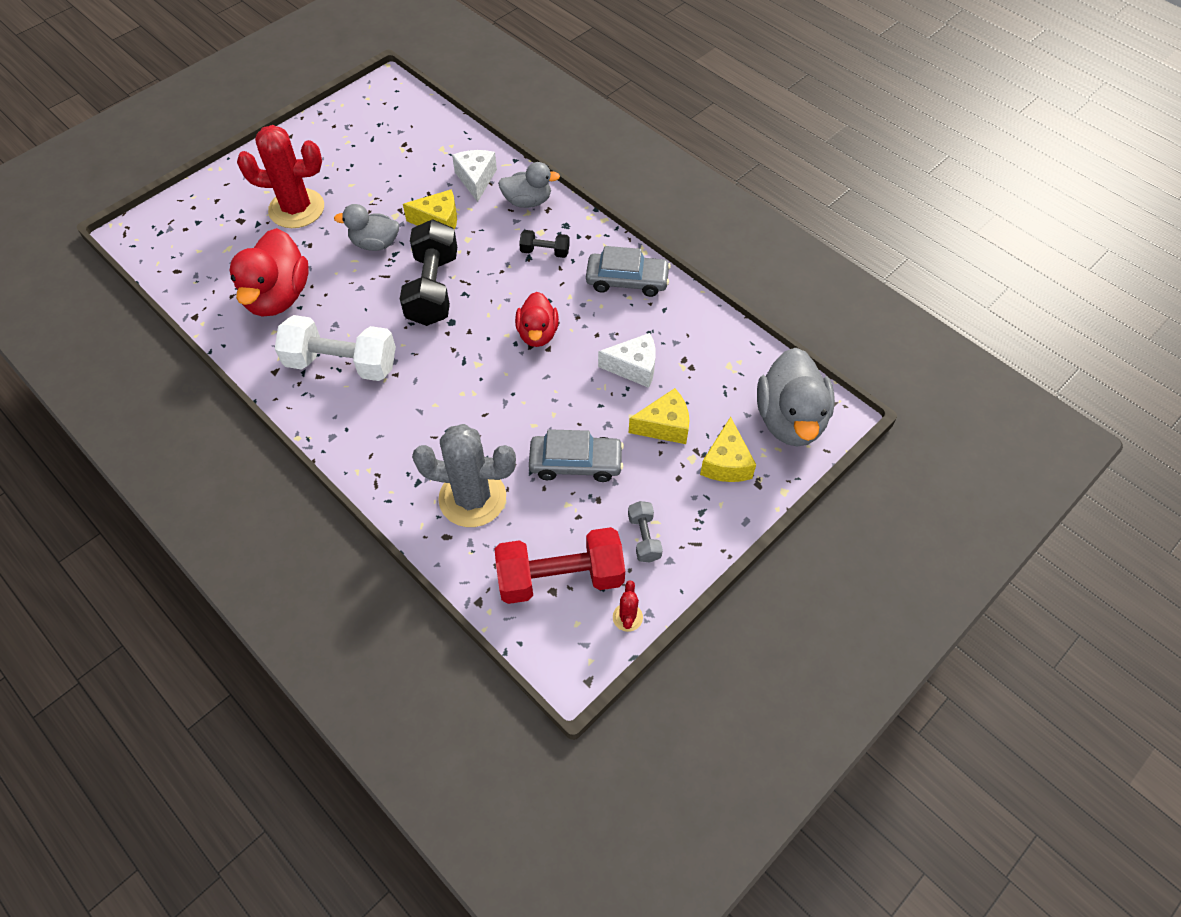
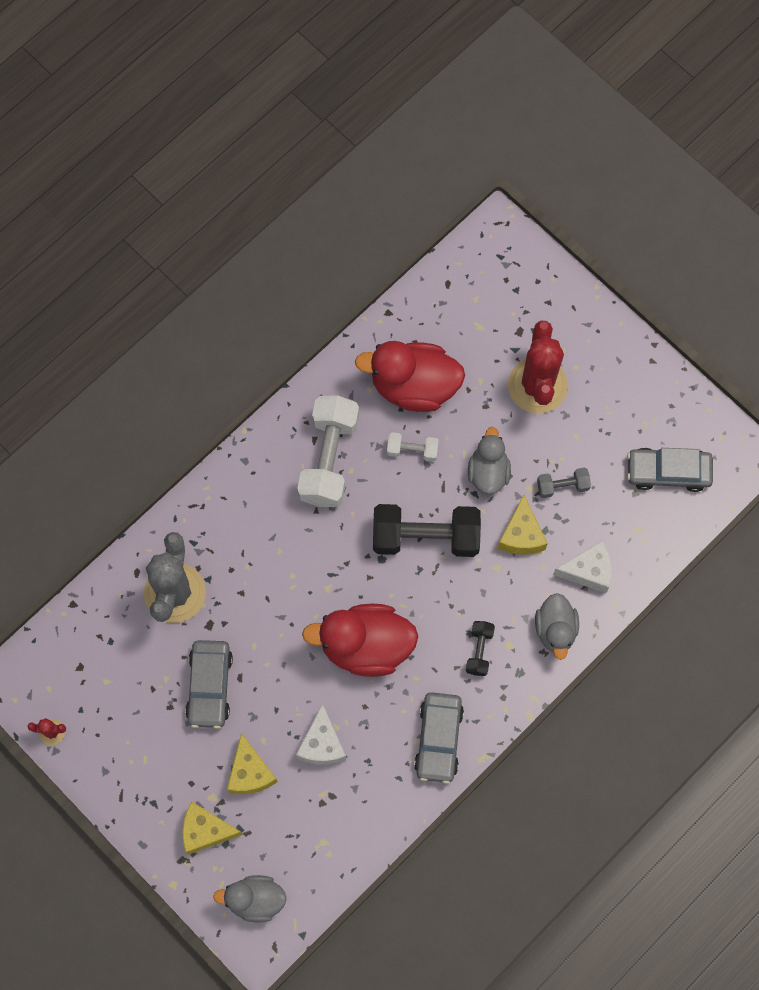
camera: 90 degrees right, 15 degrees up
red dumbbell [495,527,625,604] -> none
red duck [515,292,559,347] -> red duck [302,604,418,677], size x1.64
grey dumbbell [628,501,663,562] -> grey dumbbell moved to [537,467,591,498]
grey duck [757,348,835,447] -> grey duck [213,875,287,923], size x0.61
none -> white dumbbell [387,432,439,462]
none -> grey car [627,448,713,492]

